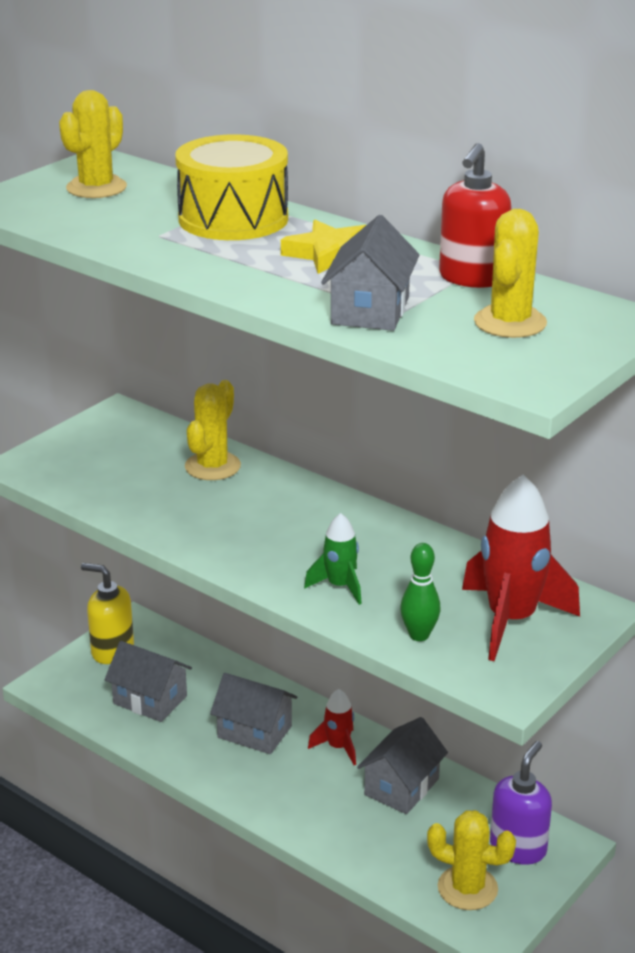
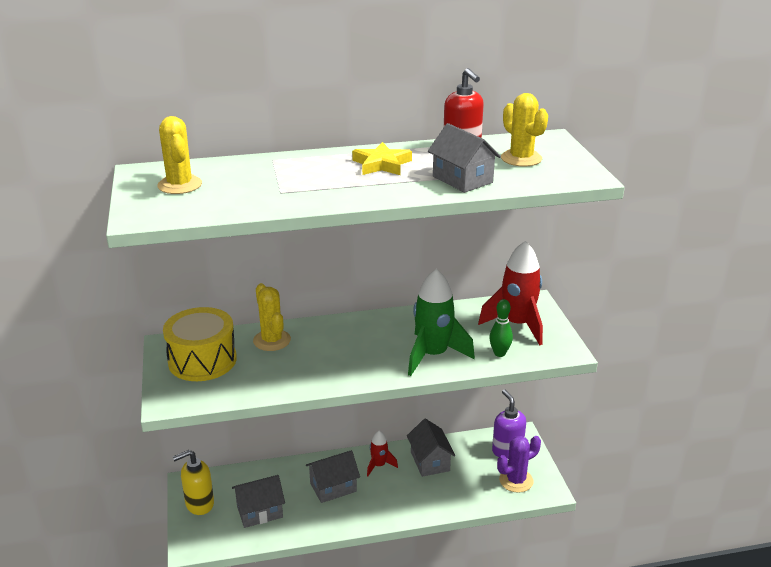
camera: 50 degrees left, 0 degrees up
yellow drum [175,134,288,240] -> yellow drum moved to [163,307,237,381]
green rocket [304,513,362,605] -> green rocket [408,269,475,376], size x1.89
yellow cactus [427,810,516,910] -> purple cactus [497,436,541,493]

